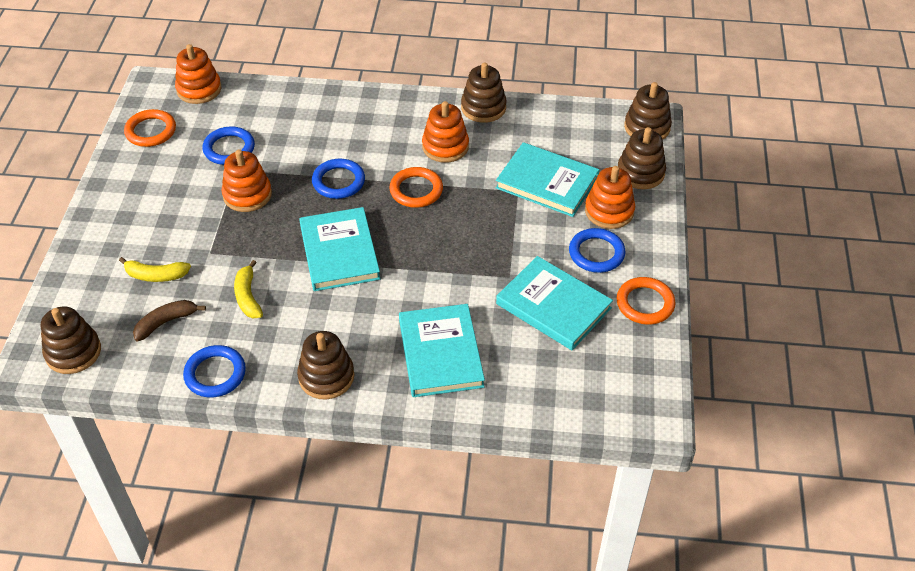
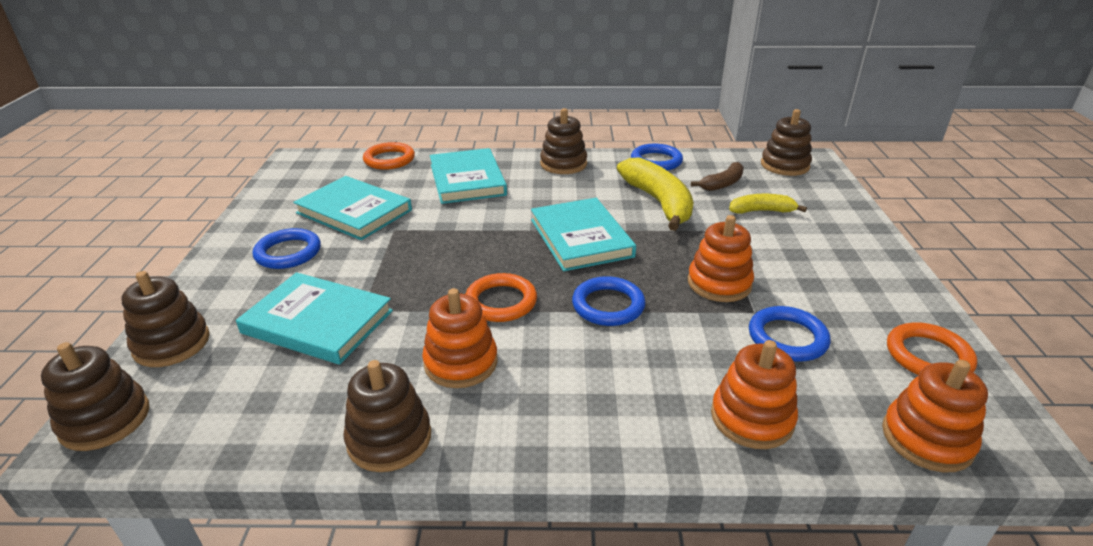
camera: 175 degrees right, 15 degrees down
yellow banana [234,260,263,319] -> yellow banana [617,157,694,231], size x1.81
orange stacking toy [585,166,635,229] -> orange stacking toy moved to [711,340,798,449]
orange ring [616,277,675,325] -> orange ring moved to [363,142,415,170]

